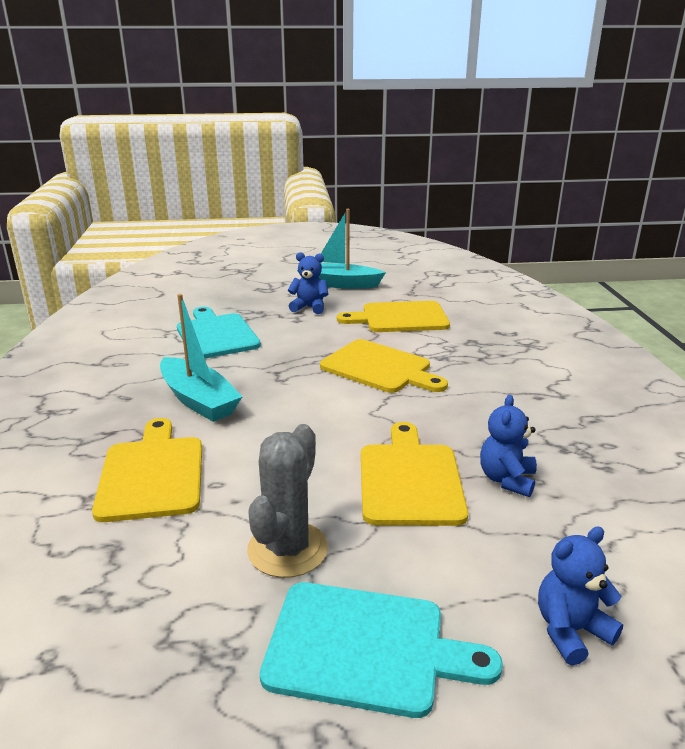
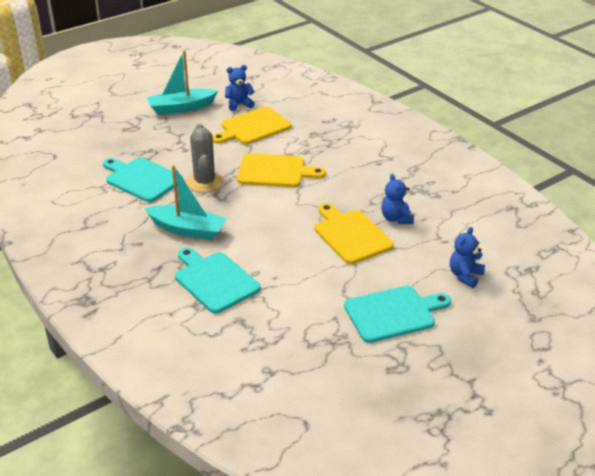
camera: 30 degrees left, 10 degrees up
yellow cutting board [92,418,202,522] -> turquoise cutting board [175,247,261,313]
grey cactus [247,424,328,578] -> grey cactus moved to [186,124,223,192]
blue teddy bear [288,252,328,314] -> blue teddy bear moved to [225,65,255,111]

